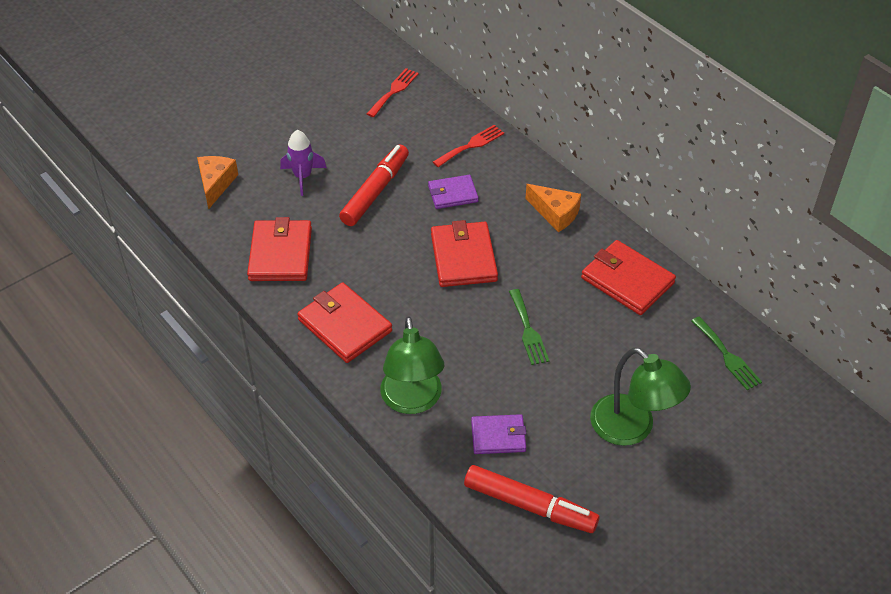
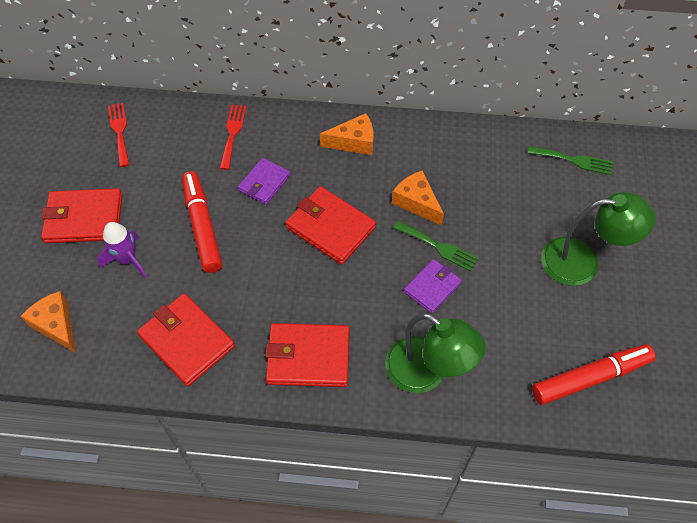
camera: 45 degrees left, 10 degrees up
purple wallet [471,414,526,454] -> purple wallet moved to [404,259,462,313]
red wallet [581,240,676,315] -> red wallet moved to [41,188,122,243]
none -> orange cheese [392,170,444,226]

